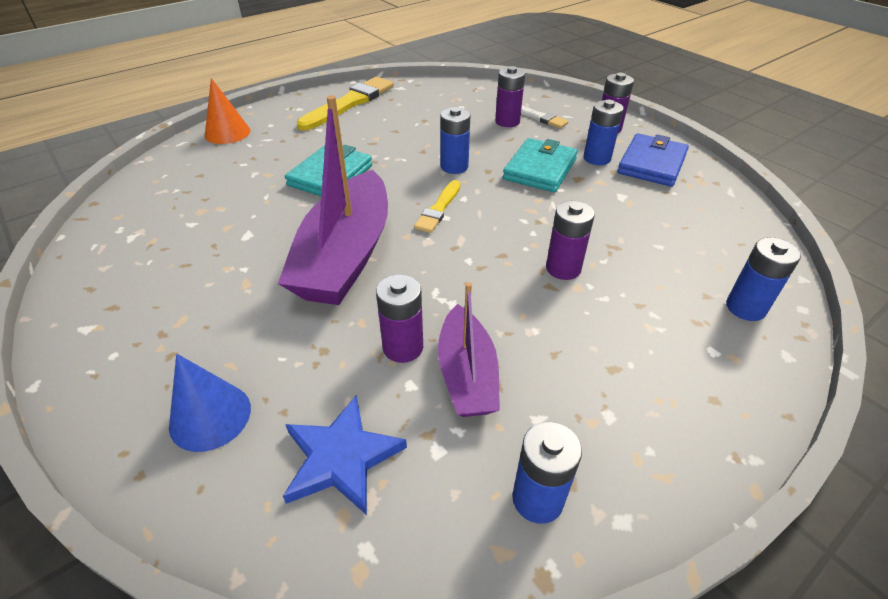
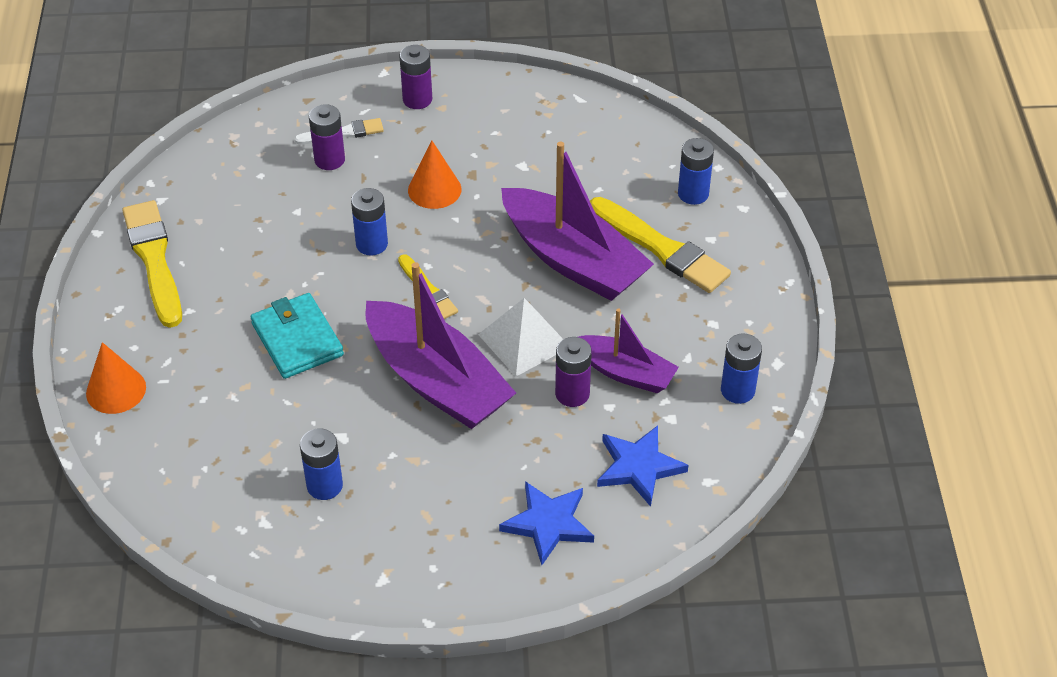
camera: 55 degrees left, 5 degrees up
blue cone [169,354,251,452] -> blue star [499,481,594,565]
turquoise wallet [503,138,578,192] -> orange cone [408,141,462,209]
purple battery [546,201,595,280] -> purple boat [501,142,654,301]
blue battery [583,100,624,165] -> blue battery moved to [300,428,343,500]
blue wallet [617,133,689,187] -> none
none -> white pyramid [478,298,563,376]
none -> yellow brush [590,197,731,293]

